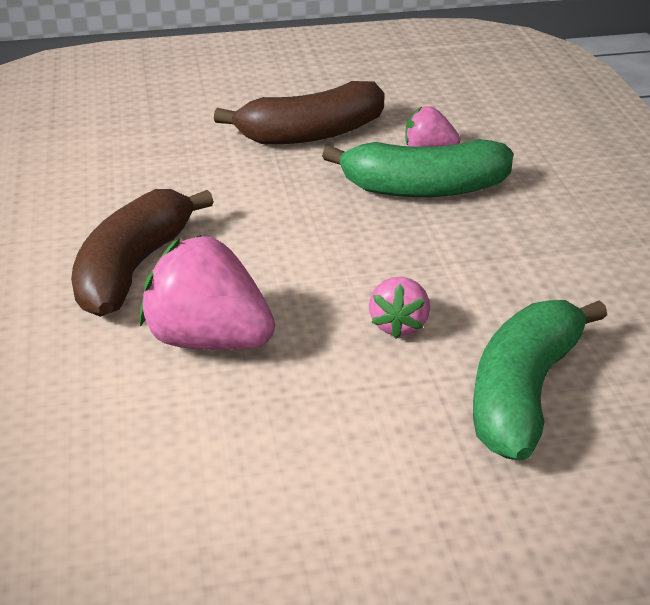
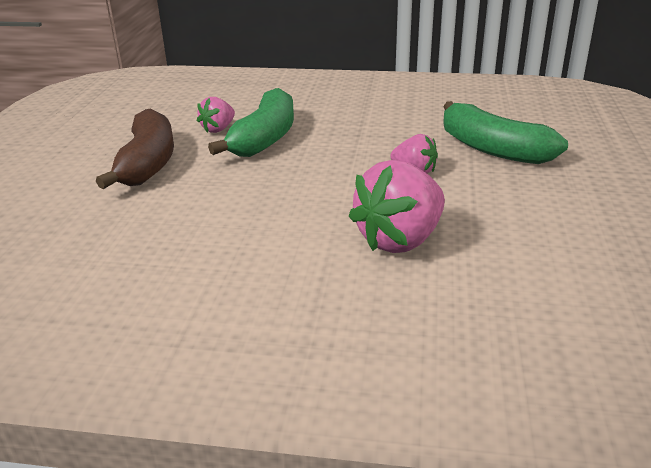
camera: 70 degrees left, 5 degrees down
brown banana [71,189,214,317] -> none

